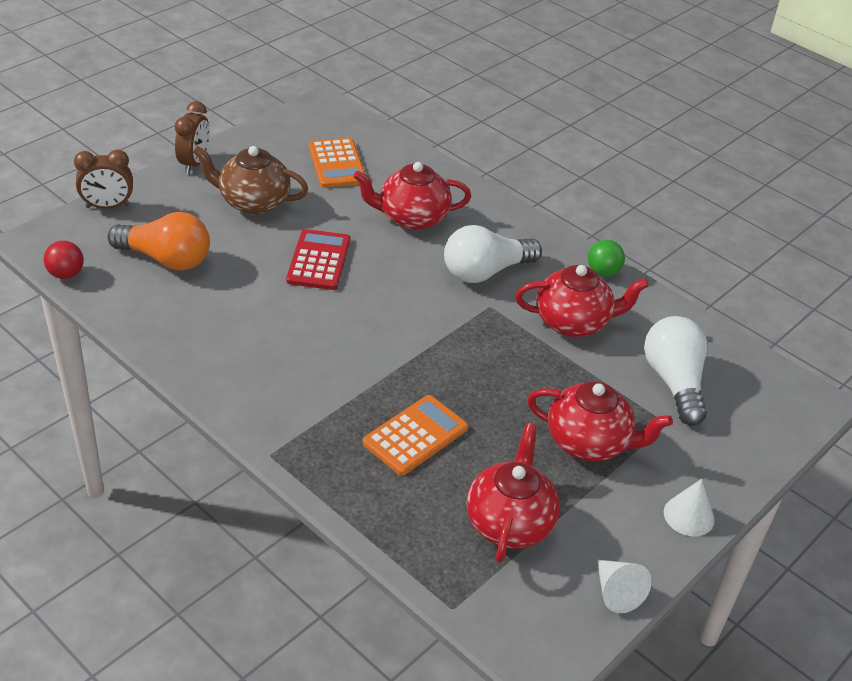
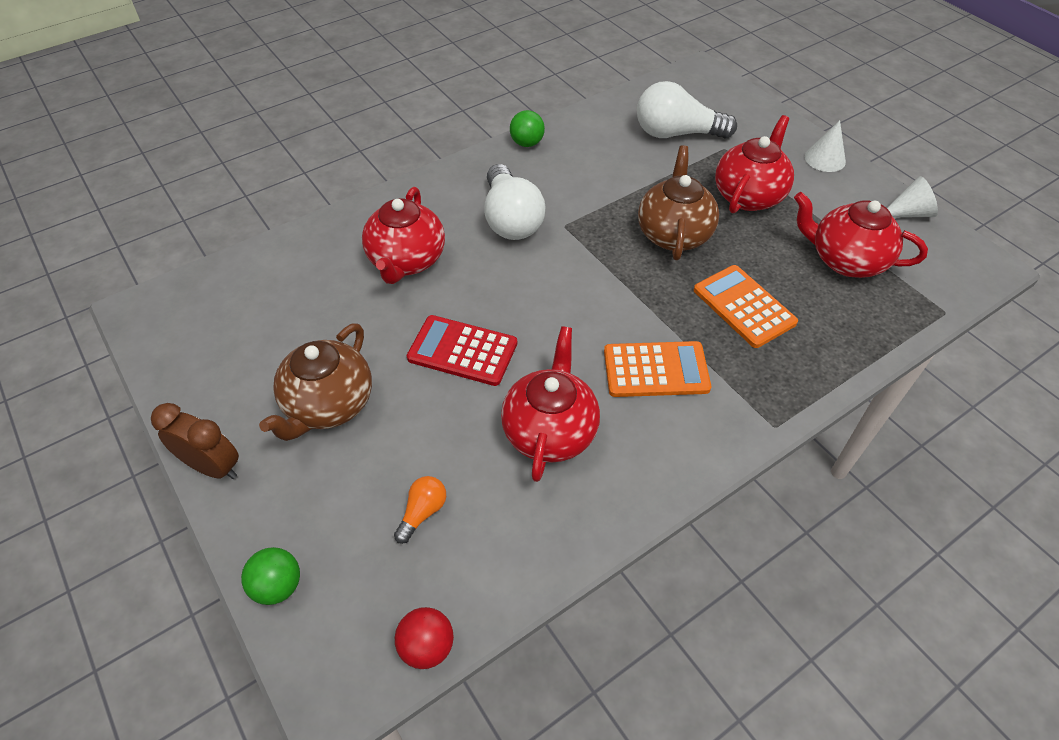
camera: 75 degrees left, 10 degrees up
brown clock [74,150,133,209] -> green ball [241,547,300,605]
orange light bulb [108,212,210,271] -> orange light bulb [394,476,446,544], size x0.48
orange calculator [309,138,365,188] -> orange calculator moved to [604,341,711,397]
red teapot [515,265,649,337] -> red teapot moved to [501,326,600,482]
none -> brown teapot [638,145,719,260]

